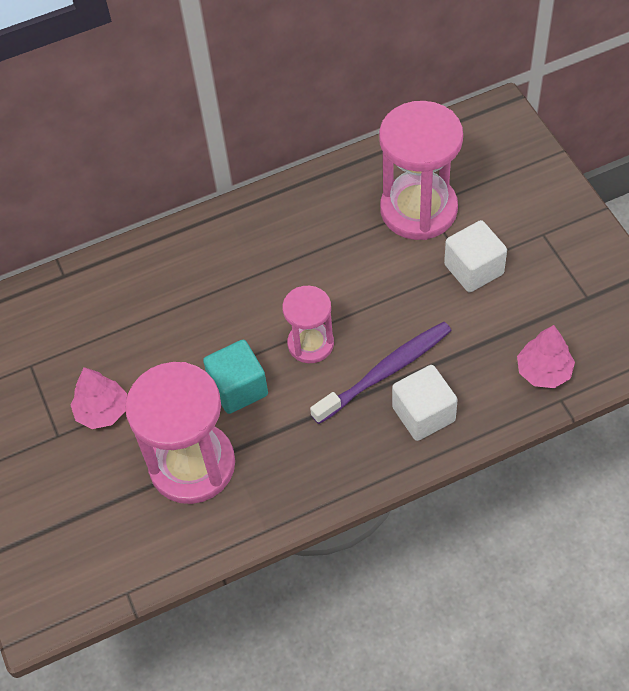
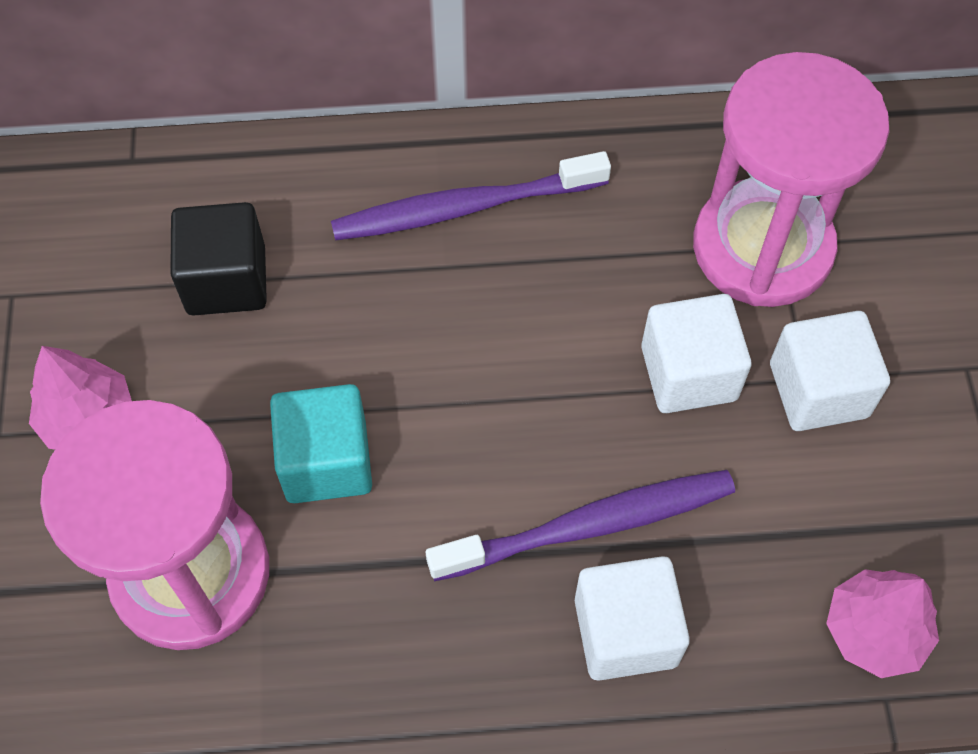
camera: 15 degrees right, 5 degrees up
pink hourglass [282,286,334,363] -> none
none -> black cube [170,202,267,316]
none -> purple toothbrush [331,151,611,241]
none -> white cube [641,294,751,413]

